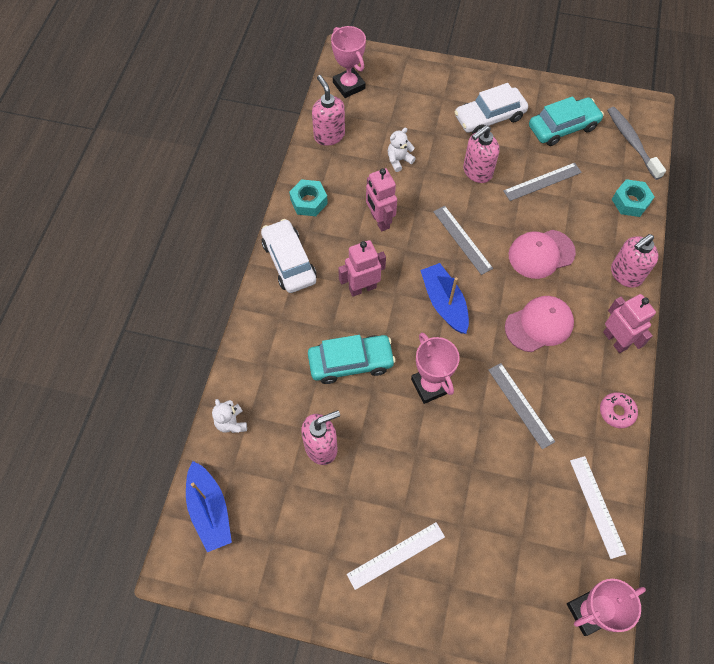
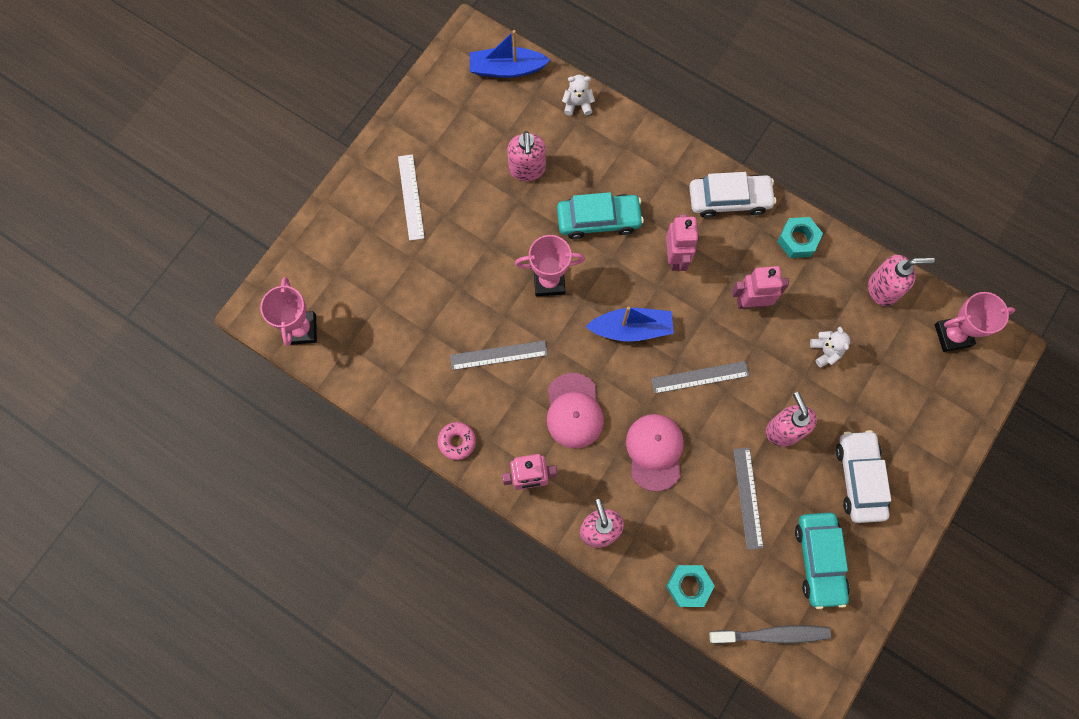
camera: 110 degrees right, 10 degrees up
turquoise car [308,335,396,384] -> turquoise car turned 105 degrees counterclockwise [557,192,644,239]
white ruler [570,456,626,559] -> none

